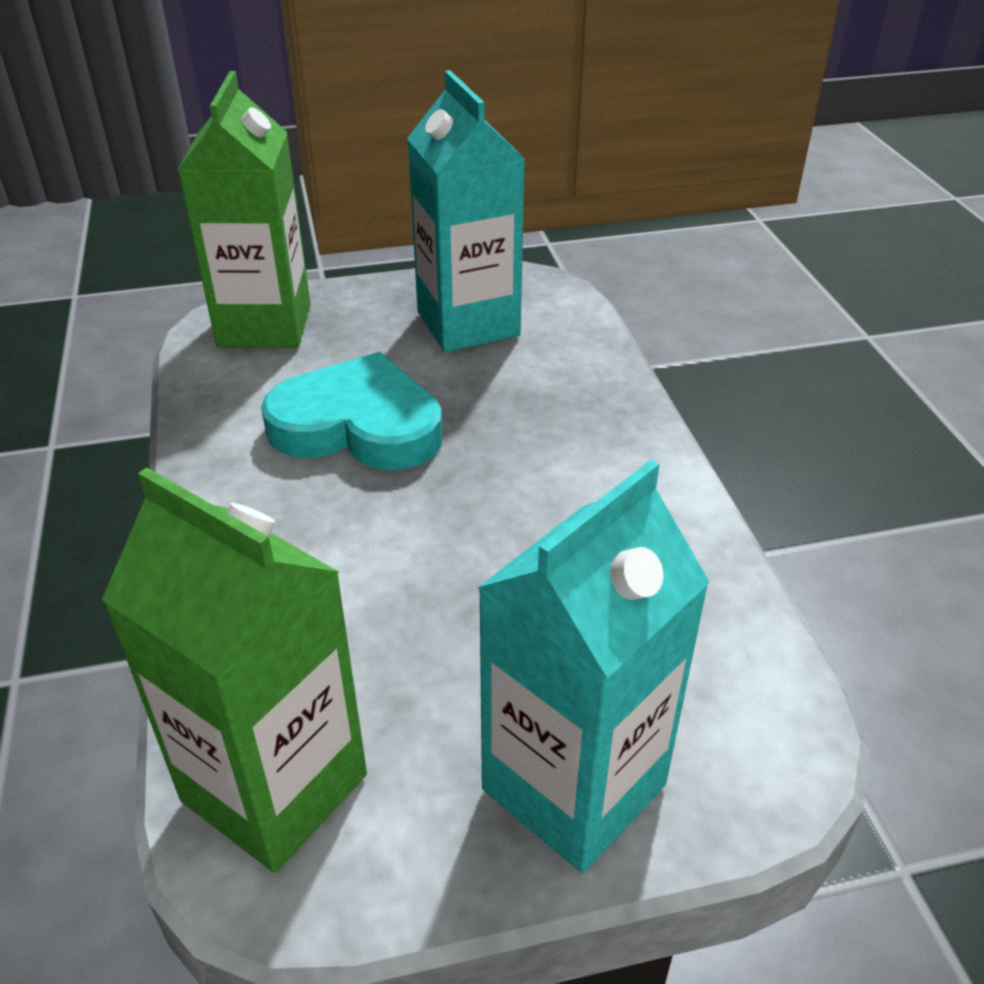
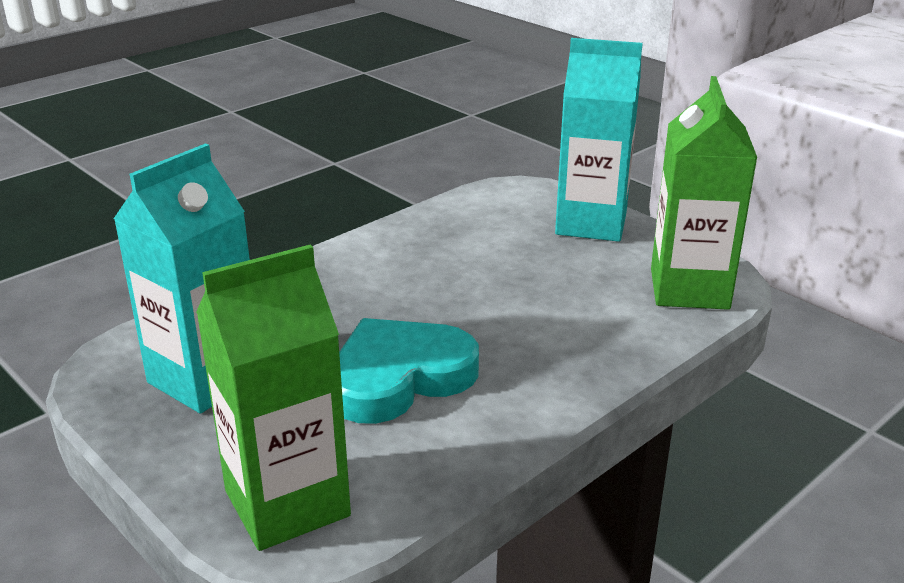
camera: 120 degrees left, 10 degrees down
turquoise heart [261,352,442,470] -> turquoise heart turned 75 degrees clockwise [339,318,479,424]

